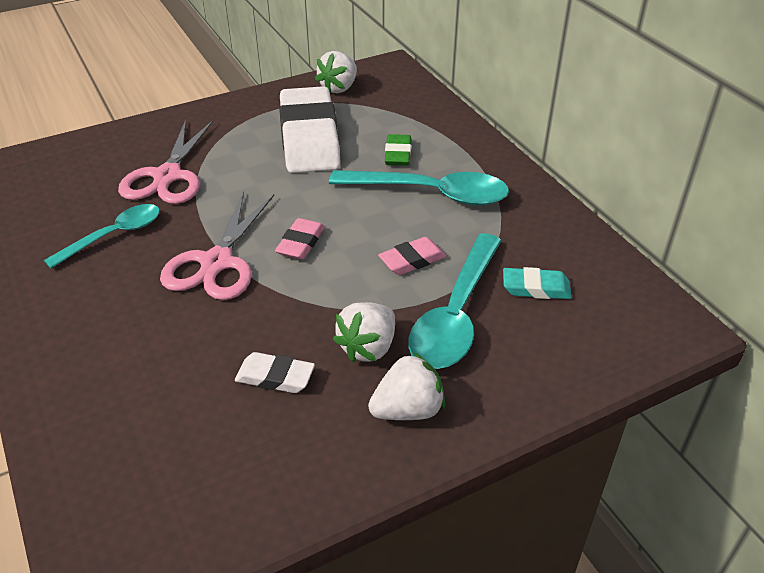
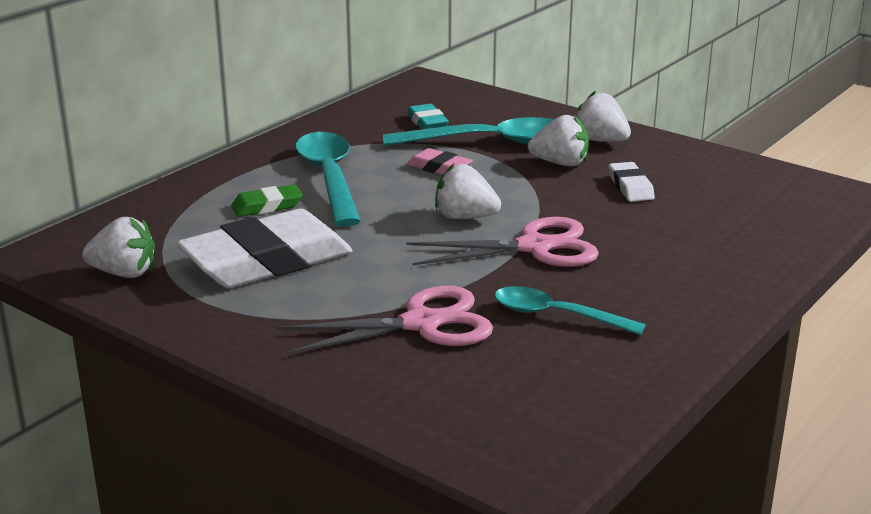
camera: 115 degrees left, 15 degrees down
pink eraser [275,218,325,260] -> white strawberry [435,163,501,219]

